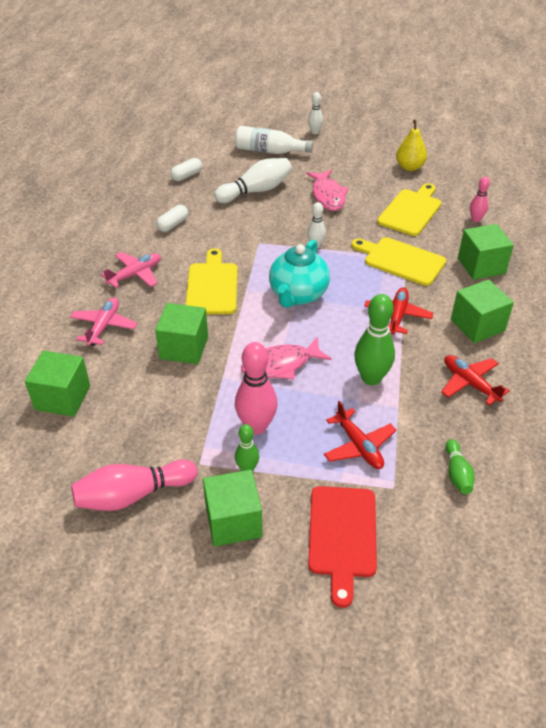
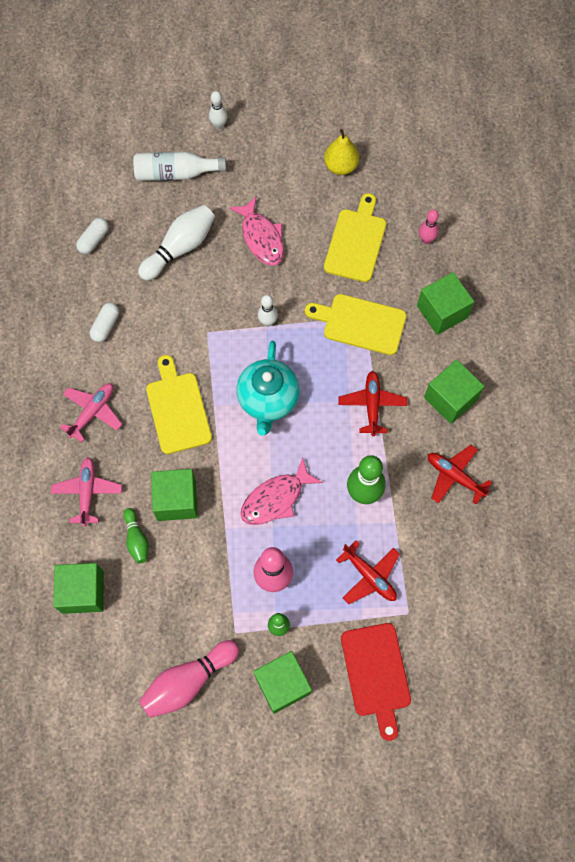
camera: 15 degrees left, 25 degrees up
green bowling pin [445,439,475,494] -> green bowling pin moved to [123,508,149,564]

